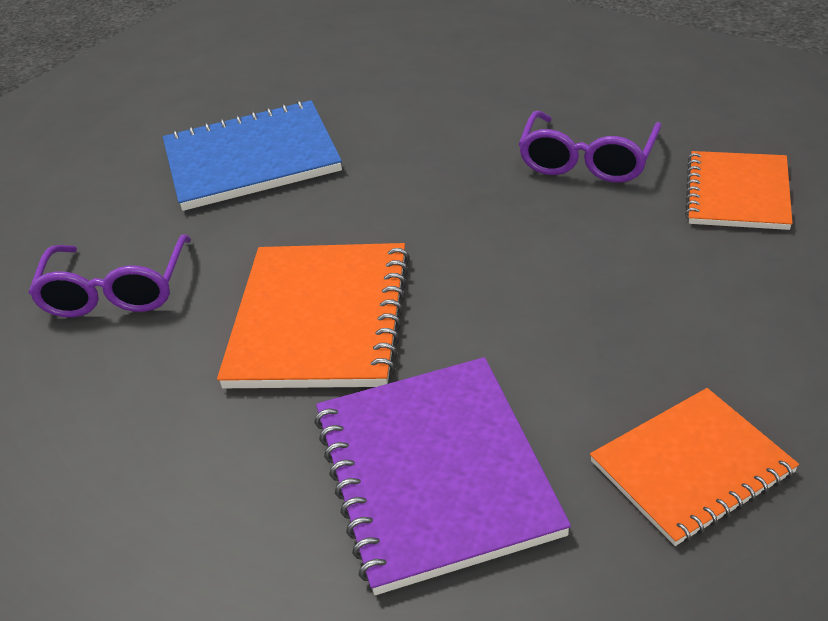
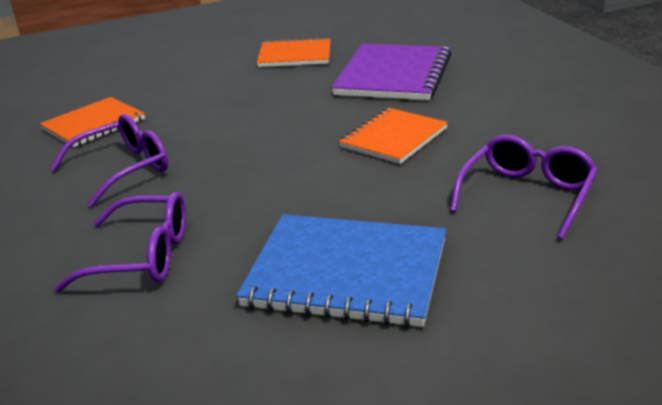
camera: 150 degrees left, 10 degrees down
orange notebook [217,243,410,388] -> orange notebook [339,108,448,164], size x0.65
none -> purple glasses [54,192,186,292]

